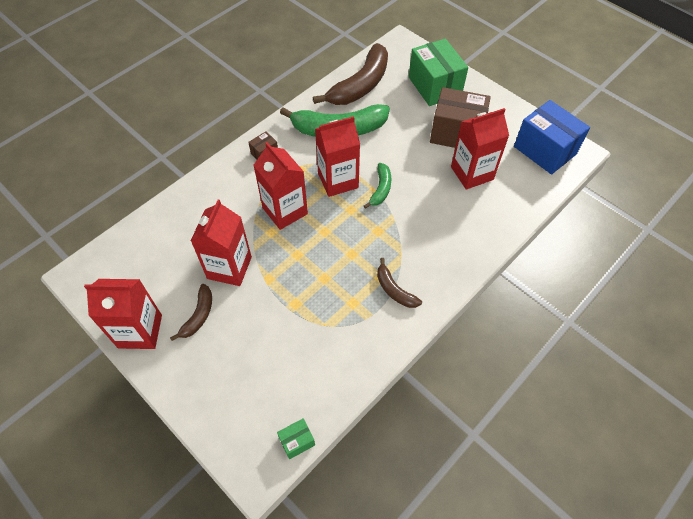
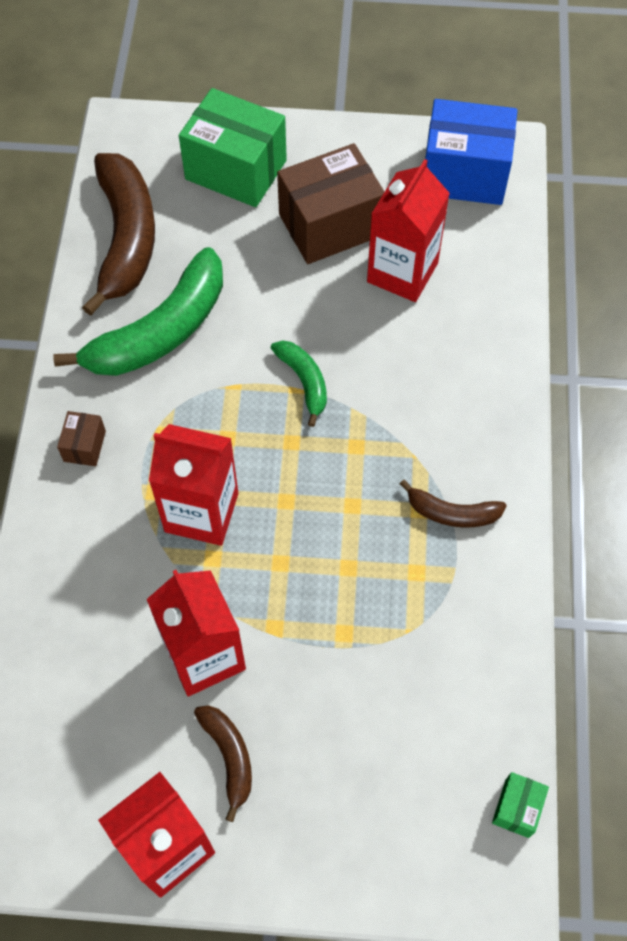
camera: 40 degrees left, 5 degrees up
red carton [315,116,360,197] -> none

